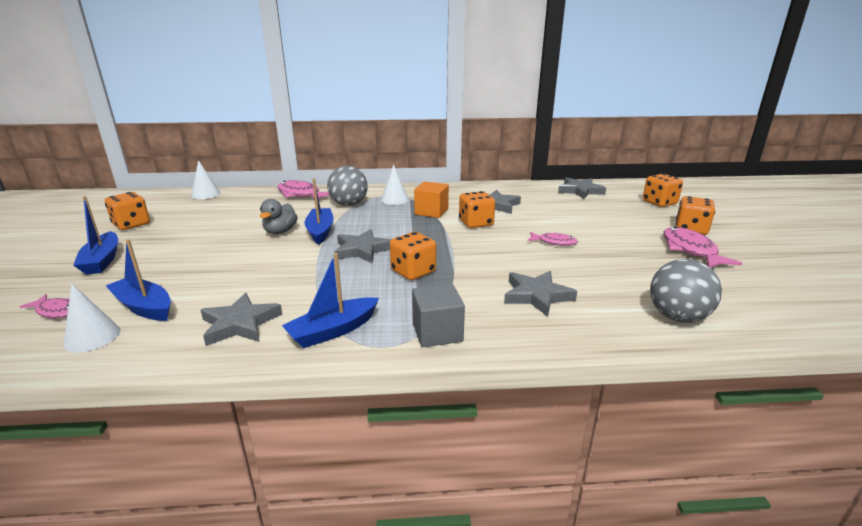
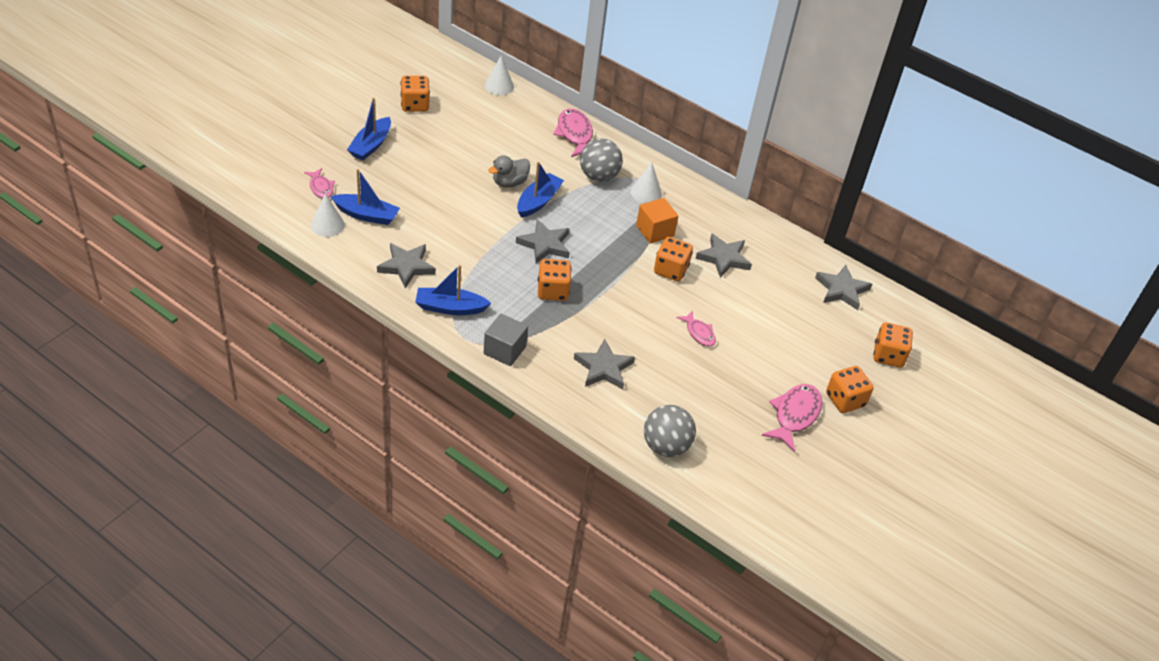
camera: 35 degrees right, 20 degrees up
blue boat [106,239,171,321] -> blue boat turned 120 degrees clockwise [331,169,400,225]

